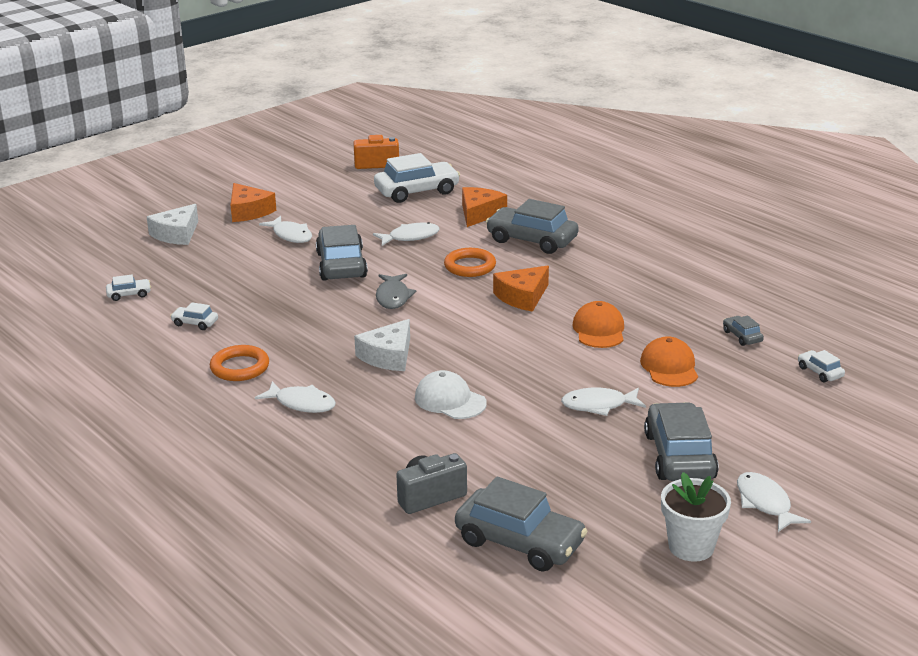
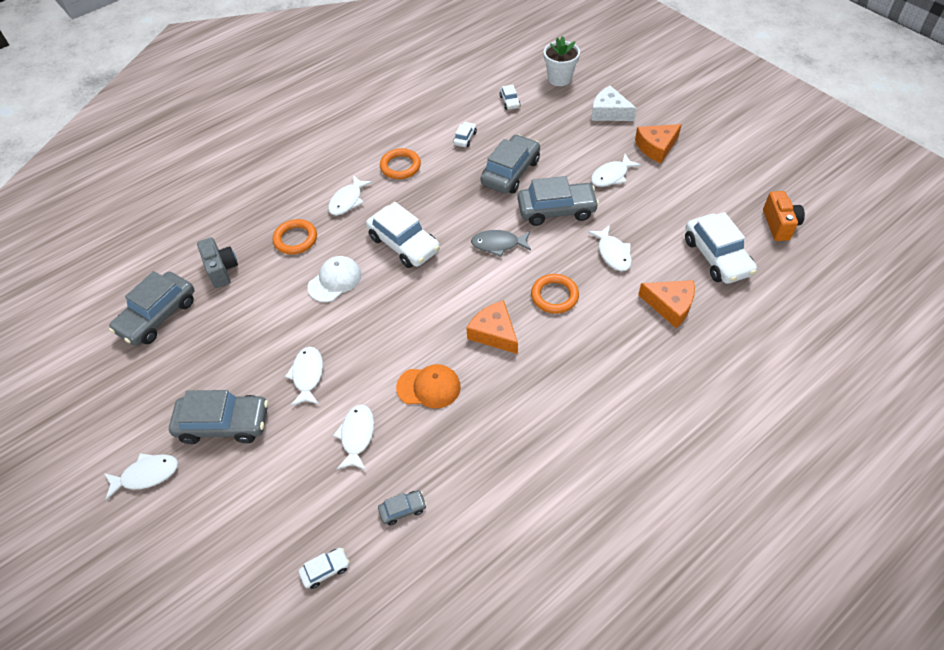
camera: 95 degrees right, 25 degrees up
white cheese [354,319,410,371] -> white car [366,202,440,268]
grey car [486,199,579,254] -> grey car moved to [481,134,540,194]
orange cap [640,336,698,387] -> white fish [333,404,374,470]
white flower pot [661,472,731,562] -> white flower pot moved to [544,36,580,86]
none -> orange ring [273,219,317,255]

